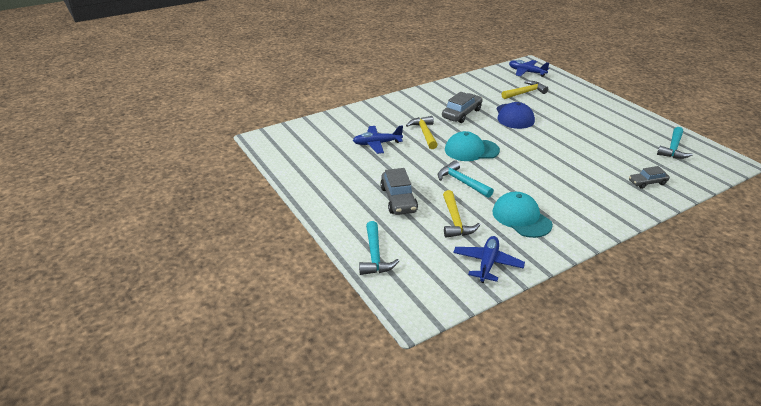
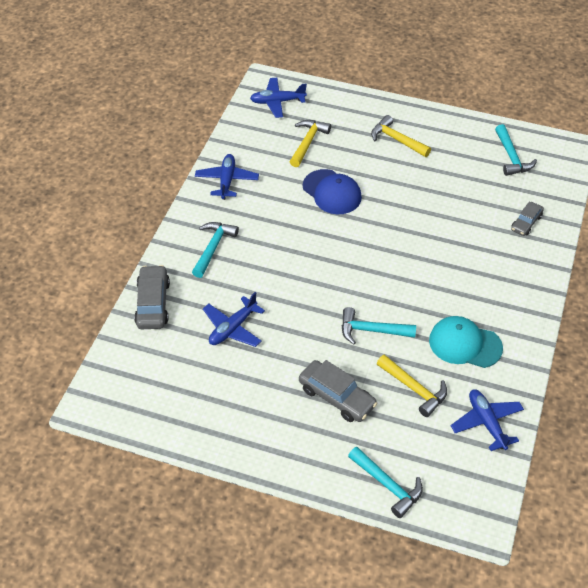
camera: 40 degrees left, 15 degrees up
yellow hammer [406,116,438,149] -> yellow hammer moved to [371,115,431,157]
grey car [442,92,483,123] -> grey car moved to [134,265,170,329]
turquoise cap [445,131,500,161] -> none
none -> turquoise hammer [192,222,239,278]
none -> blue plane [195,154,259,200]

